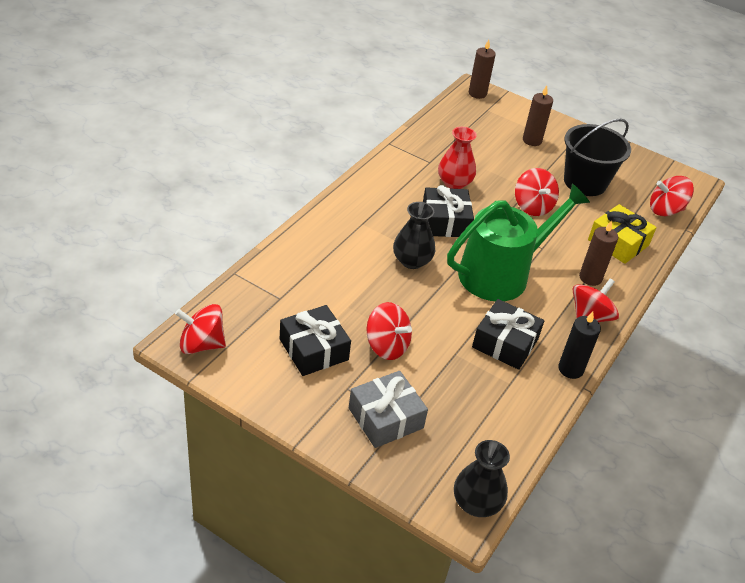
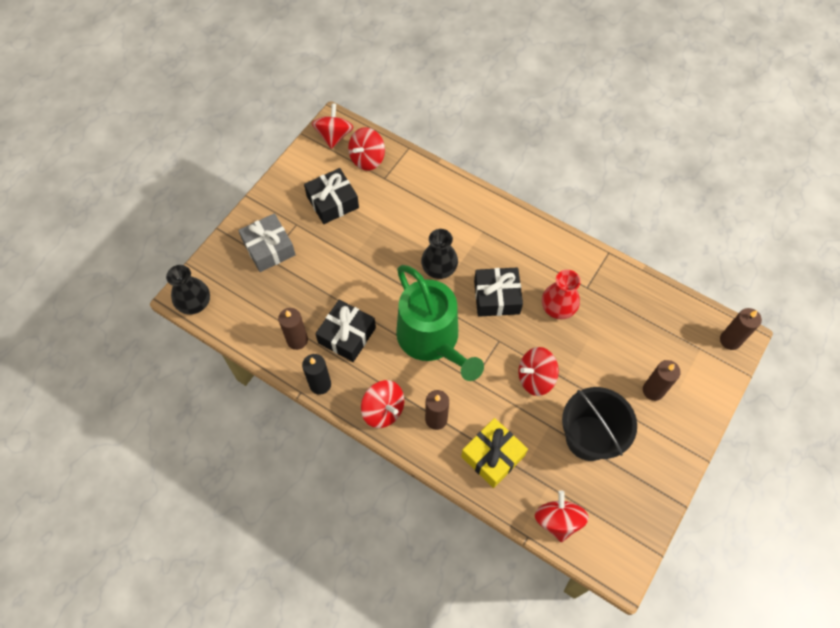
camera: 95 degrees right, 20 degrees up
red spinning top [367,302,412,360] -> red spinning top moved to [348,127,385,171]
none -> brown candle [278,308,308,350]

